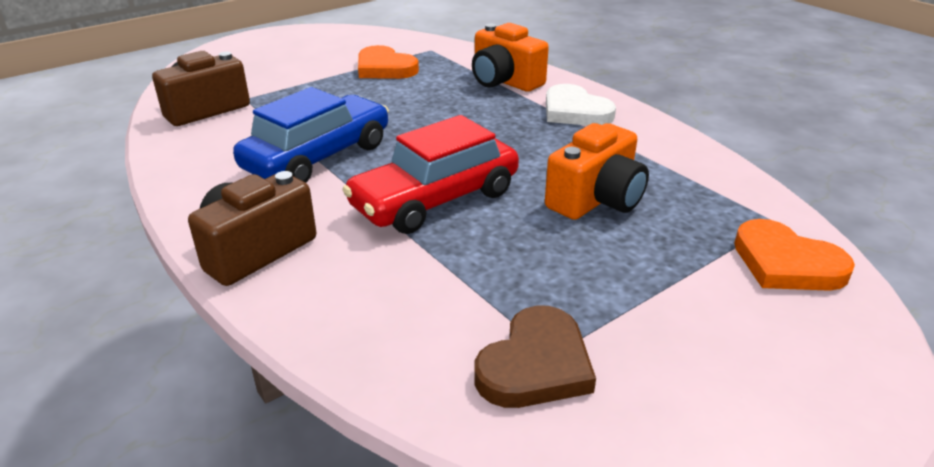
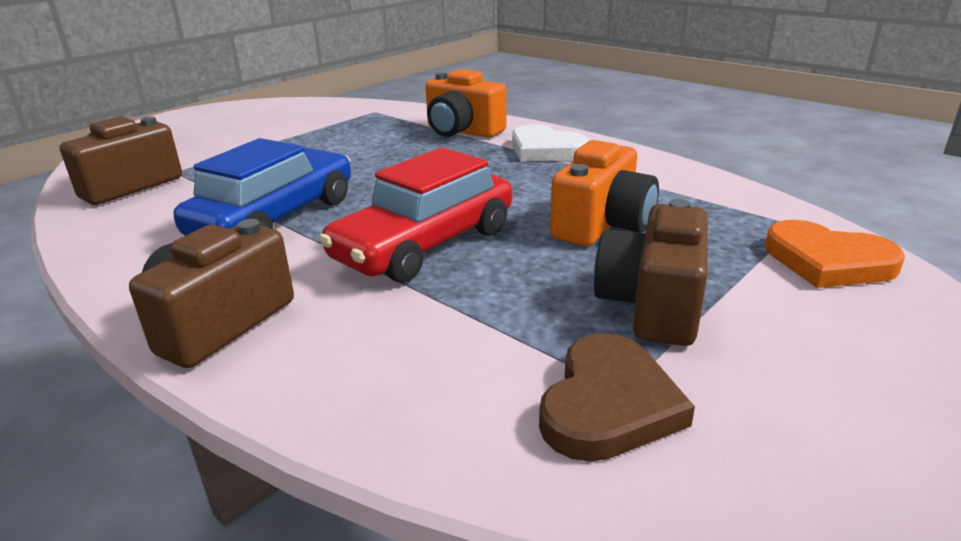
camera: 10 degrees left, 5 degrees down
orange heart [358,45,419,79] -> none
none -> brown camera [594,199,708,346]

